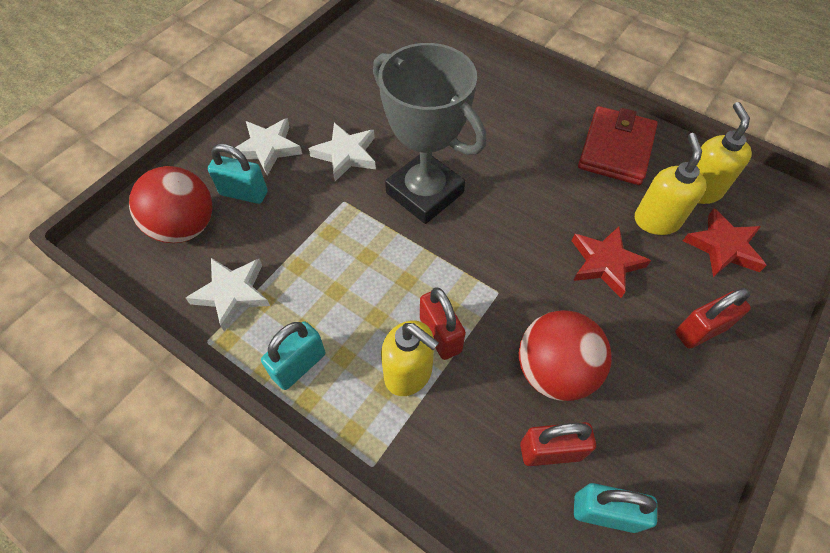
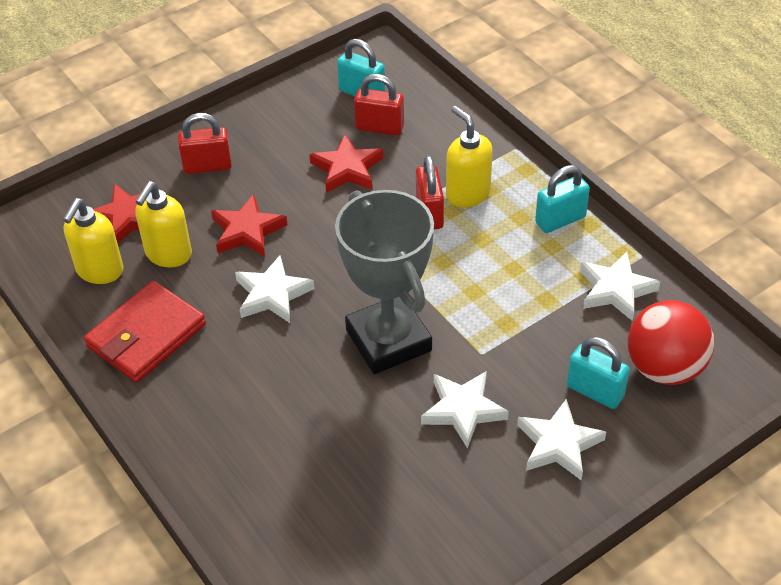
camera: 160 degrees left, 10 degrees down
red ball [519,310,612,401] -> red star [309,134,383,193]
none -> white star [235,255,315,323]

